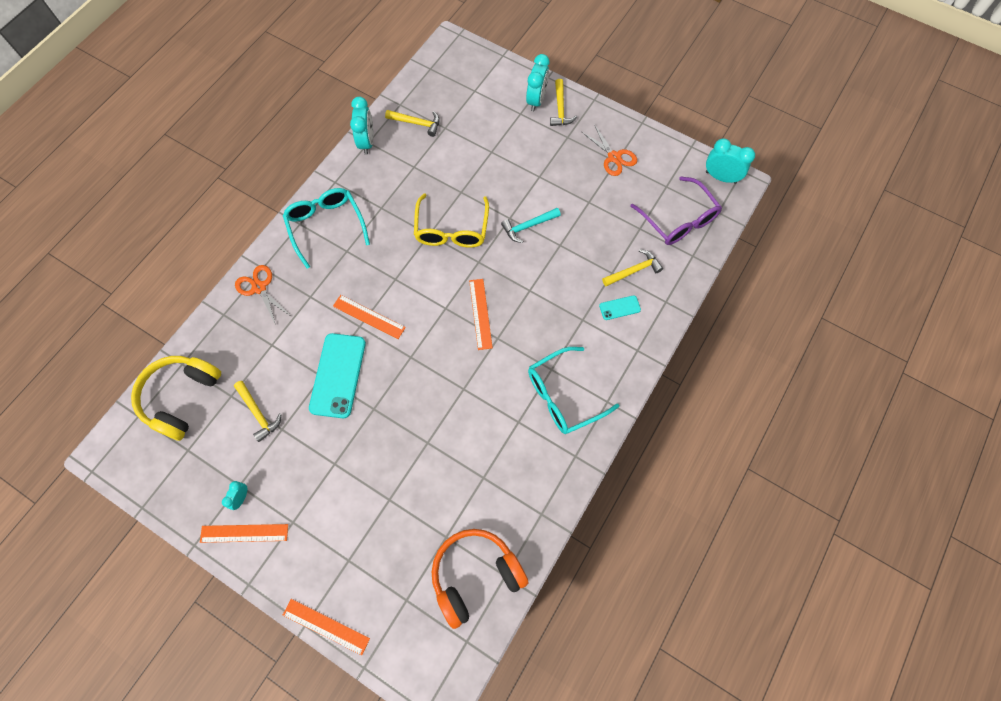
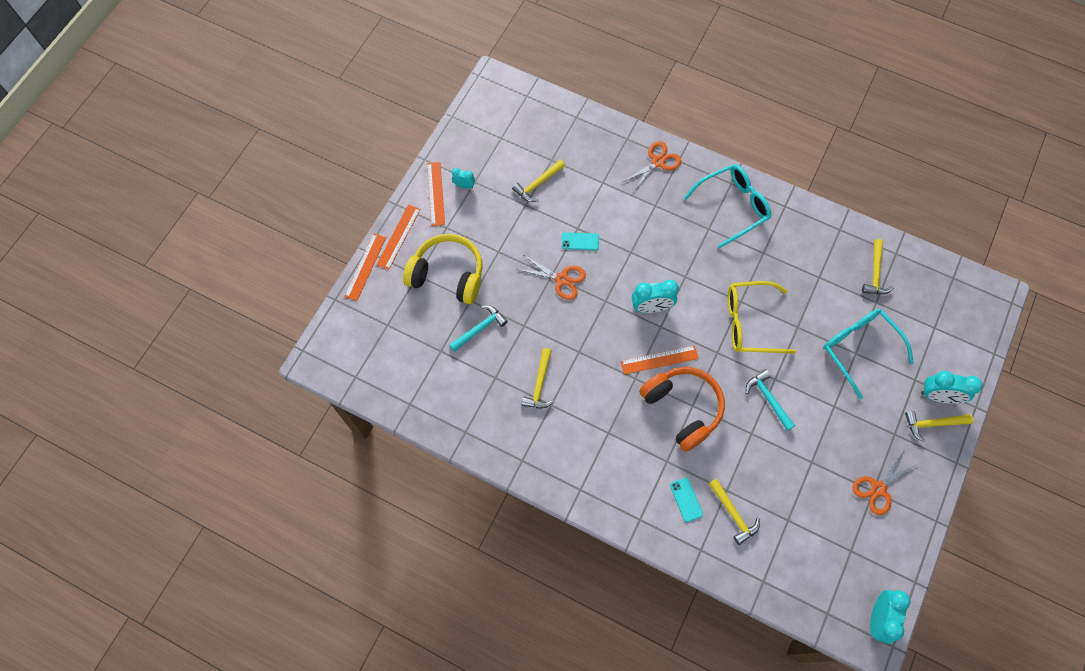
camera: 85 degrees right, 0 degrees up
yellow headphones [131,356,221,441] -> yellow headphones moved to [403,234,483,304]
turquoise phone [309,333,366,418] -> turquoise phone [561,232,599,250], size x0.47
orange ruler [333,295,406,339] -> orange ruler moved to [376,204,421,270]
turquoise clock [350,97,374,155] -> turquoise clock moved to [632,280,679,313]
orange headphones [432,529,528,629] -> orange headphones moved to [639,367,725,452]
turquoise glasses [528,347,620,434] -> turquoise glasses moved to [823,309,914,399]
purple glasses [630,177,722,245] -> none
none -> turquoise hammer [449,305,508,352]
none -> orange scissors [516,255,586,300]
none -> yellow hammer [521,348,554,408]

